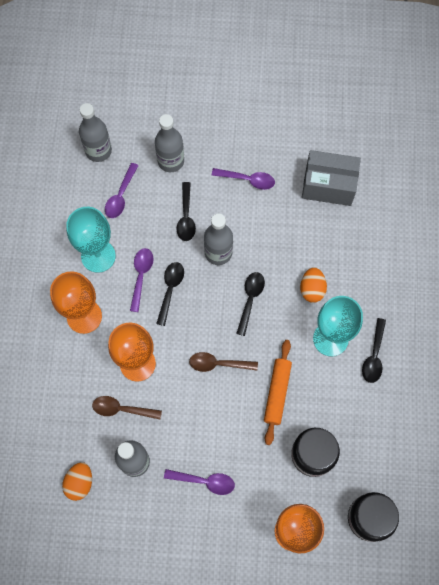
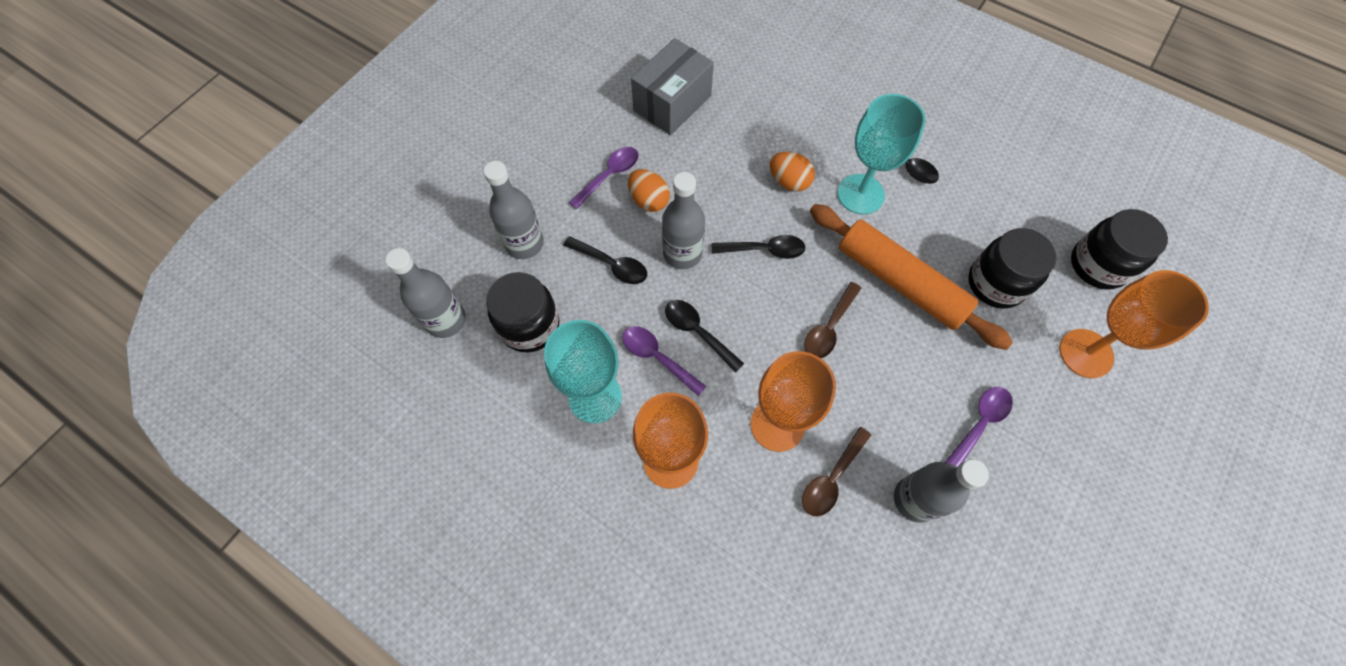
camera: 60 degrees left, 5 degrees down
orange egg [62,462,92,501] -> orange egg moved to [628,169,670,212]
purple spoon [105,163,139,218] -> black jar [486,272,560,352]
black spoon [236,272,265,336] -> black spoon turned 135 degrees clockwise [712,235,806,259]
orange rolling pin [264,340,292,445] -> orange rolling pin [810,204,1013,350], size x1.56

